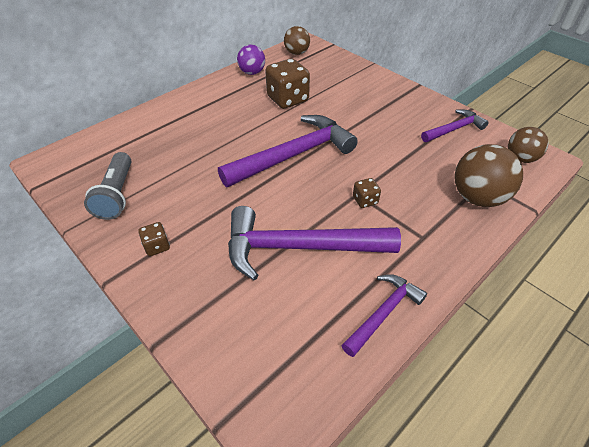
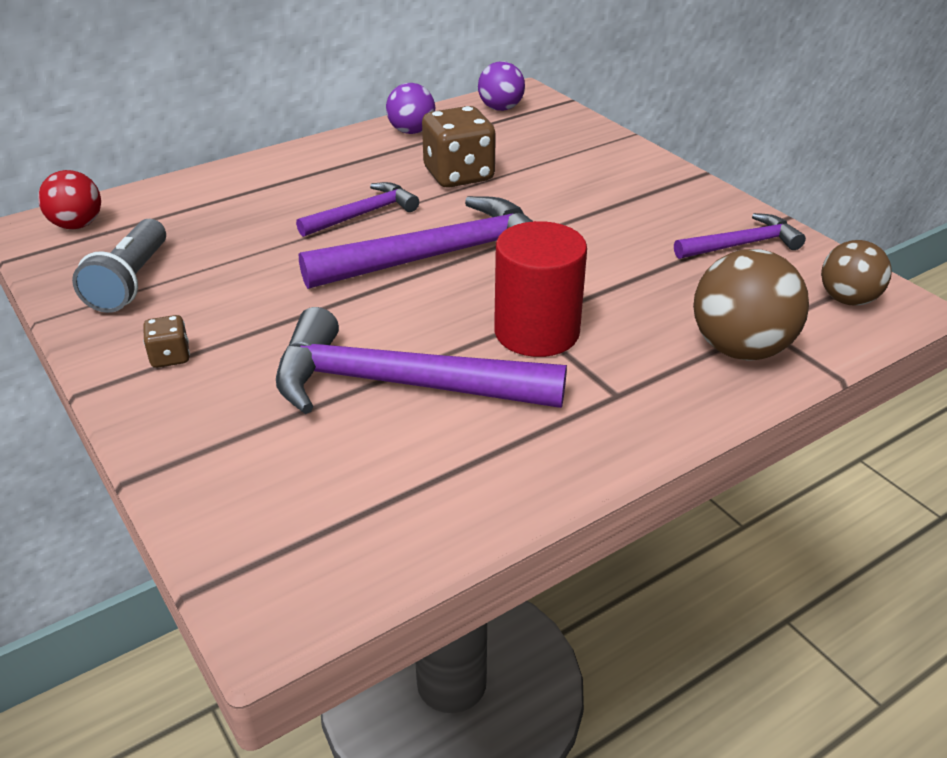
camera: 10 degrees right, 10 degrees down
brown ball [284,26,310,55] -> purple ball [478,61,525,111]
purple hammer [342,274,427,357] -> purple hammer moved to [296,182,419,237]
brown dice [353,178,381,208] -> red cylinder [494,221,587,357]
none -> red ball [38,170,101,229]

